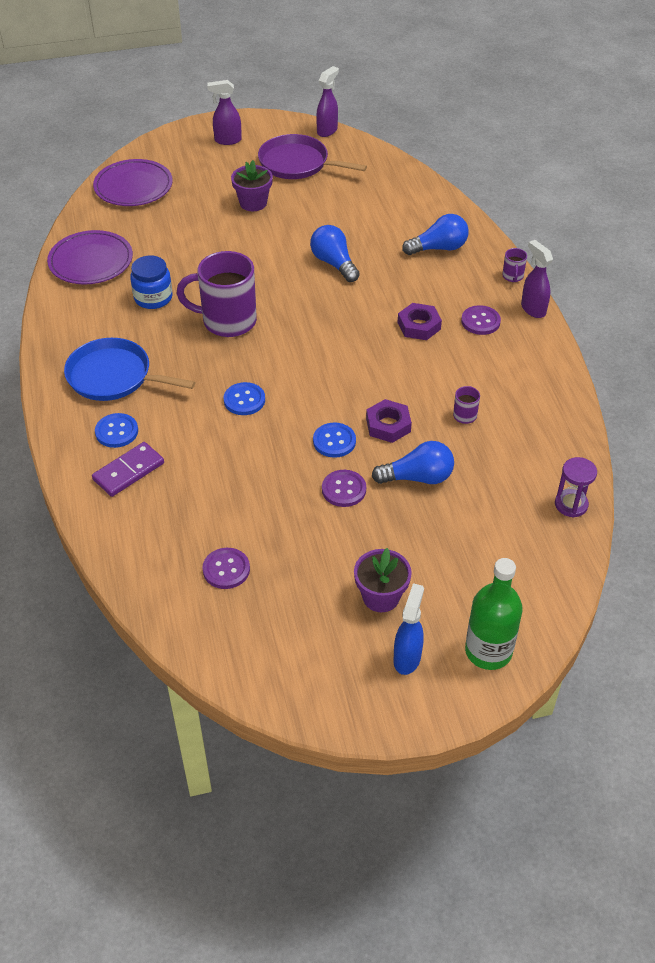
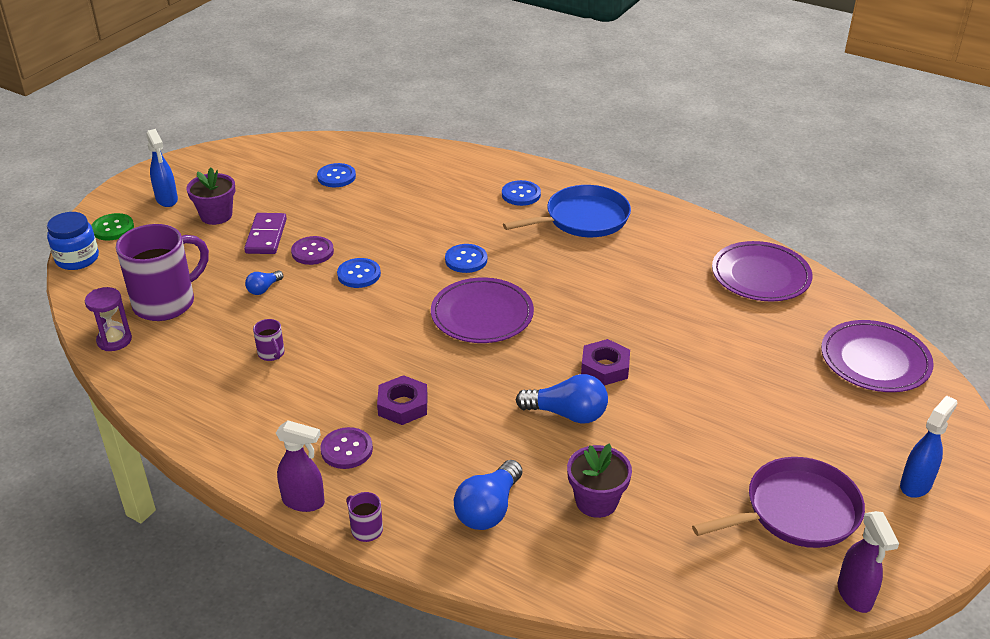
camera: 135 degrees right, 10 degrees down
purple domino [92,442,164,497] -> purple domino moved to [244,213,287,254]
blue jar [130,255,172,309] -> blue jar moved to [47,212,99,270]
purple mug [176,251,257,337] -> purple mug moved to [116,224,209,321]
purple button [202,548,250,589] -> blue button [317,163,356,187]
purple spray bottle [207,80,242,145] -> blue spray bottle [900,395,957,498]
purple flower pot [231,160,273,211] -> purple flower pot moved to [567,443,632,518]
purple nut [366,399,412,443] -> purple nut moved to [581,339,630,385]
blue light bulb [372,441,454,484] -> blue light bulb [245,271,283,295], size x0.54
green bottle [465,558,523,670] -> green button [91,213,134,241]
none -> purple plate [431,277,534,343]

